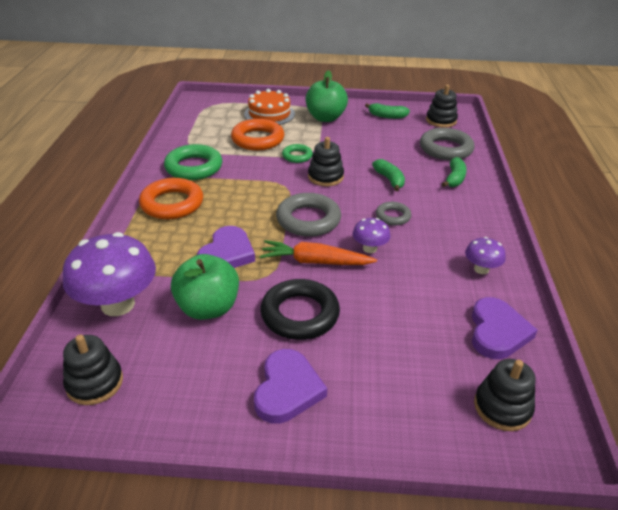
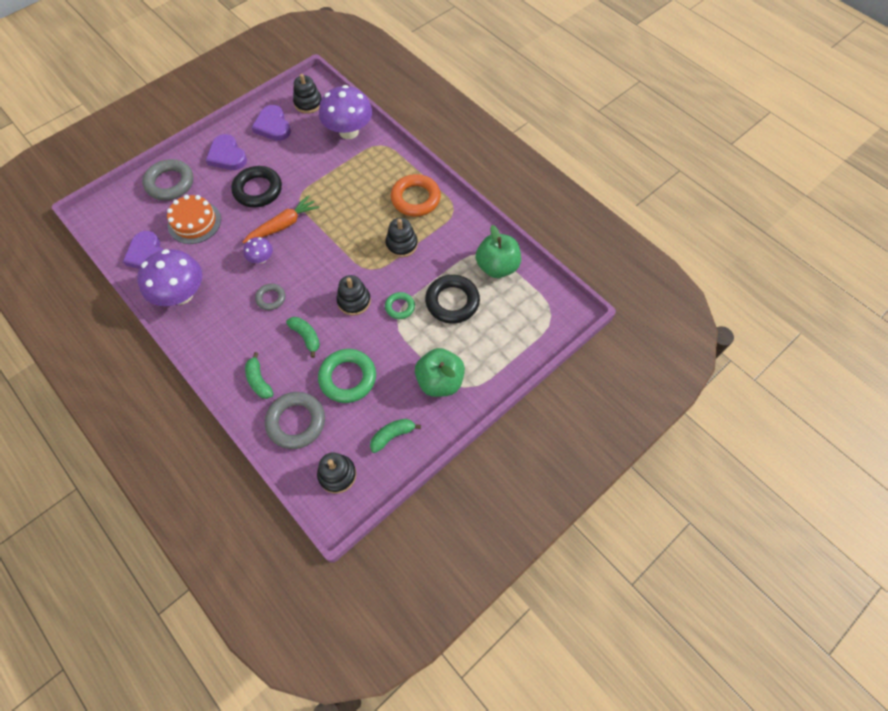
camera: 135 degrees right, 25 degrees up
green ring [164,144,222,180] -> green ring moved to [318,349,376,403]
green apple [171,254,239,320] -> green apple moved to [476,225,521,278]
purple heart [197,226,255,268] -> purple heart moved to [251,105,291,141]
orange ring [231,119,284,151] -> black ring [425,275,480,324]
orange cake [244,89,295,125] -> orange cake moved to [167,195,221,244]
grey ring [276,193,341,237] -> grey ring moved to [142,159,194,201]
green banana [372,159,405,191] -> green banana turned 150 degrees counterclockwise [286,317,320,358]
purple mushroom [465,237,506,274] -> purple mushroom [137,249,202,306], size x2.04
black stacking toy [474,359,536,431] -> black stacking toy moved to [385,218,418,258]

